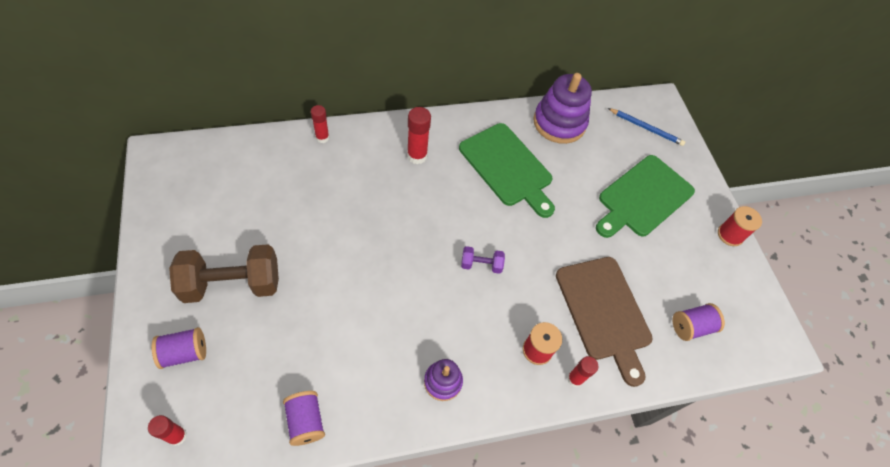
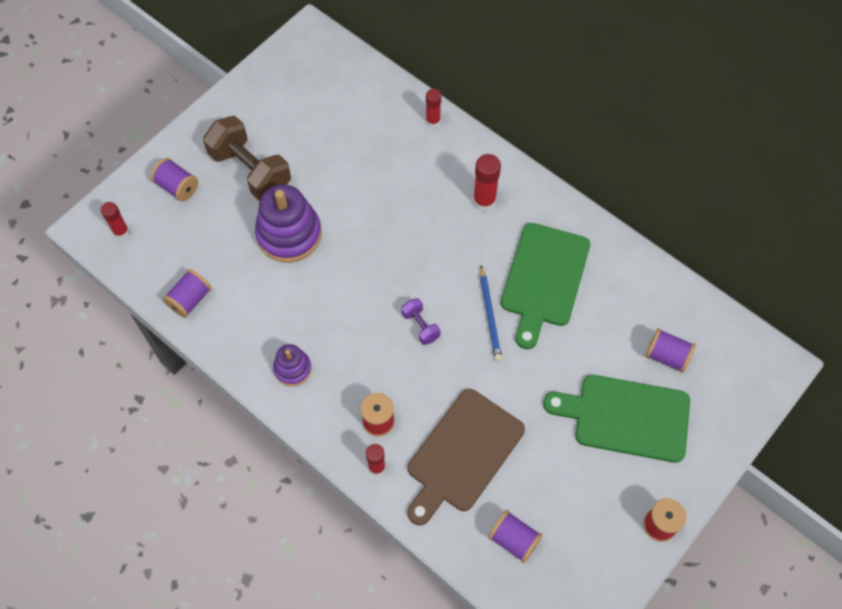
camera: 60 degrees right, 5 degrees up
purple stacking toy [533,73,592,144] -> purple stacking toy moved to [255,184,322,263]
blue pencil [608,108,685,146] -> blue pencil moved to [480,266,502,361]
none -> purple spool [645,328,696,373]

